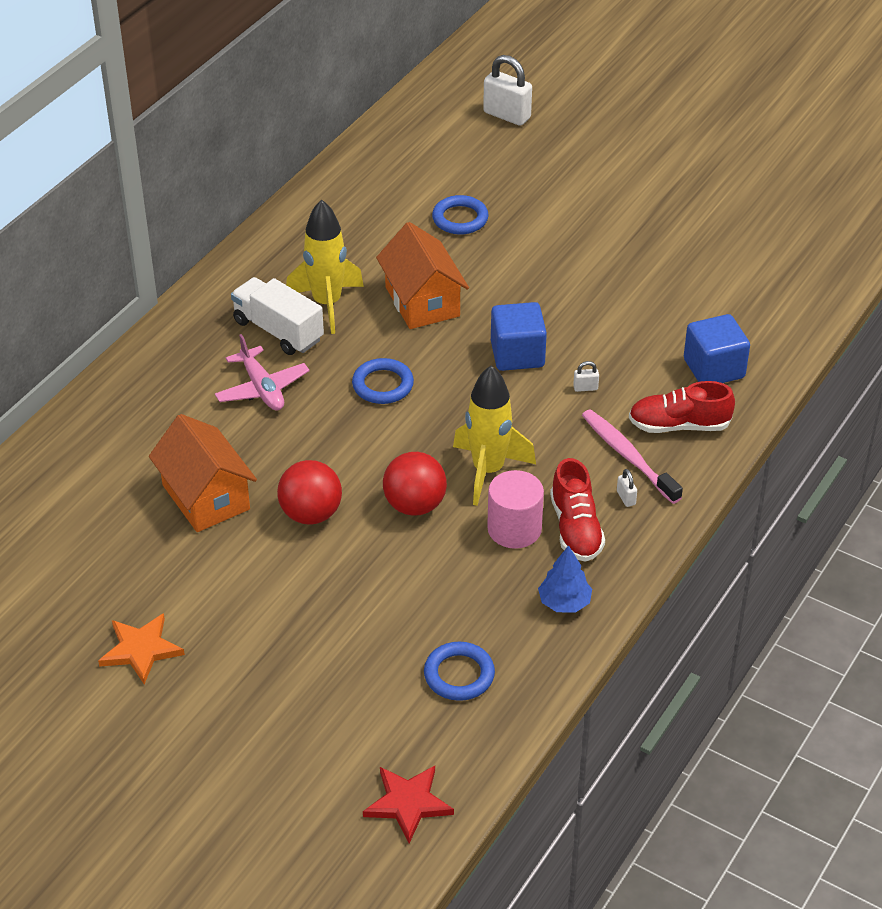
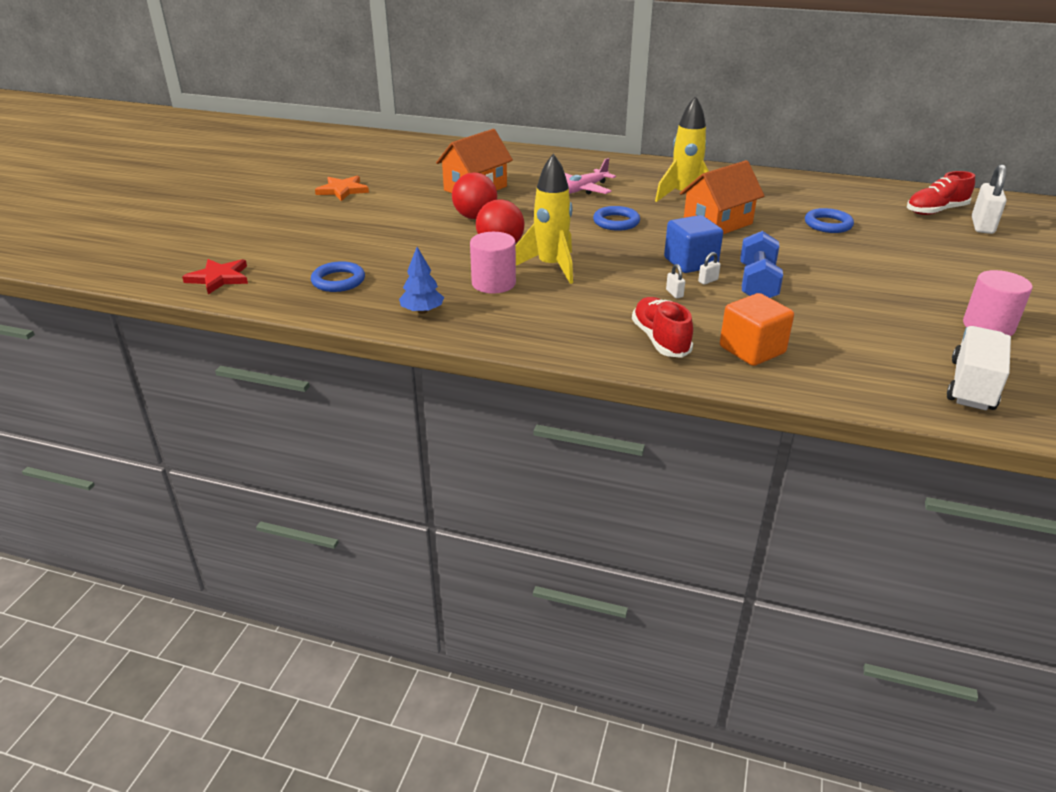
camera: 75 degrees right, 10 degrees down
white truck [231,277,324,355] -> white truck moved to [947,326,1011,411]
red shoe [550,458,605,562] -> red shoe moved to [907,171,975,215]
pink toothbrush [582,409,683,504] -> none
white padlock [617,469,637,507] -> white padlock moved to [698,252,721,285]
blue cube [684,314,750,383] -> orange cube [720,293,794,366]
none -> blue dumbbell [740,231,783,298]
none -> pink cylinder [963,270,1033,336]

